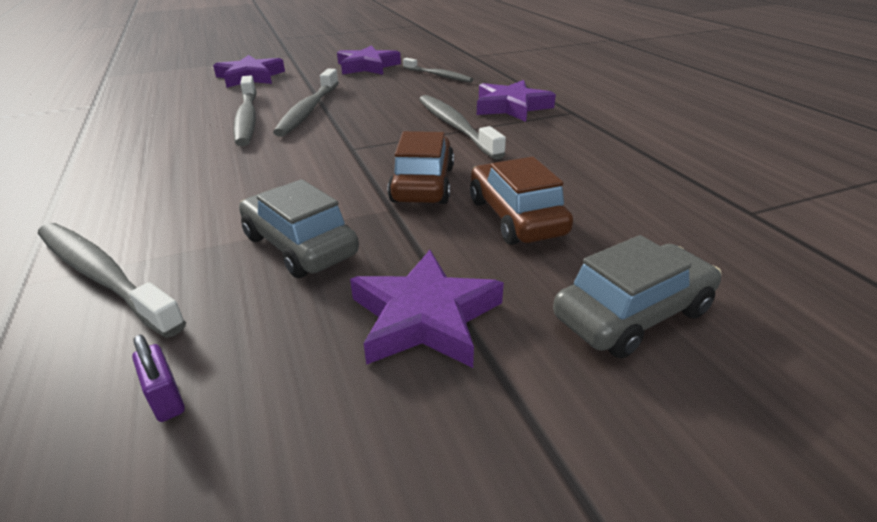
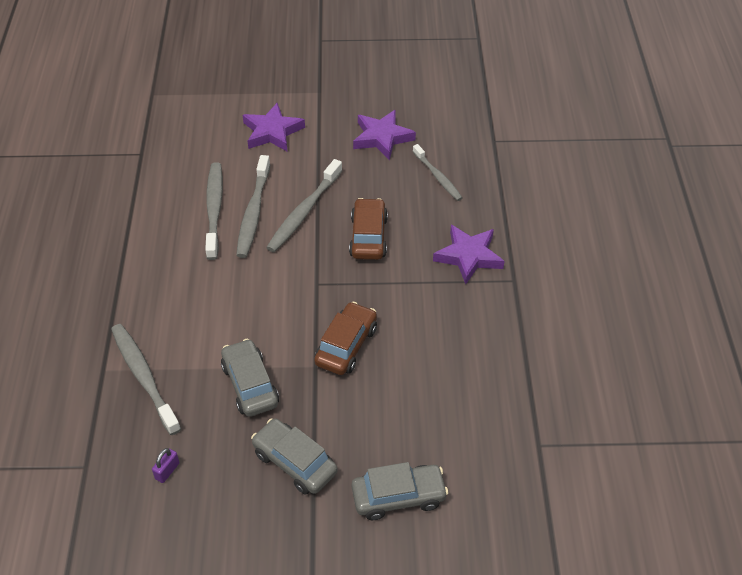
camera: 20 degrees right, 15 degrees up
purple padlock [132,334,185,422] -> purple padlock turned 45 degrees clockwise [152,448,180,483]
purple star [350,250,504,368] -> grey car [251,418,338,495]
grey toothbrush [419,95,506,160] -> grey toothbrush moved to [205,162,223,260]
brown car [470,157,573,245] -> brown car moved to [349,198,388,260]

